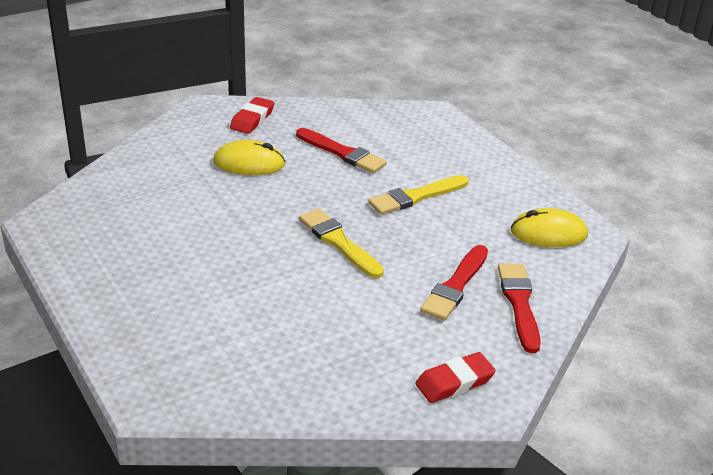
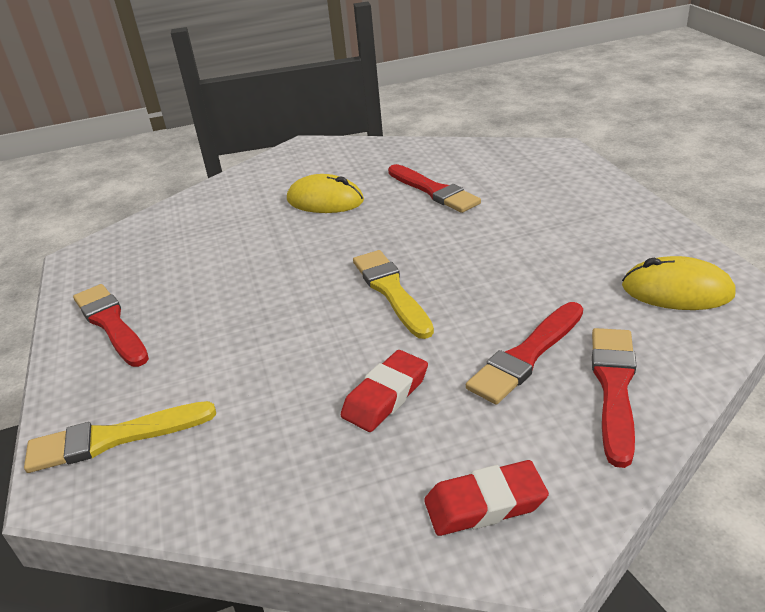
camera: 20 degrees right, 0 degrees up
red eraser [230,97,274,134] -> red eraser moved to [341,350,428,432]
yellow brush [368,175,468,215] -> yellow brush moved to [24,401,216,473]
none -> red brush [73,284,149,367]

